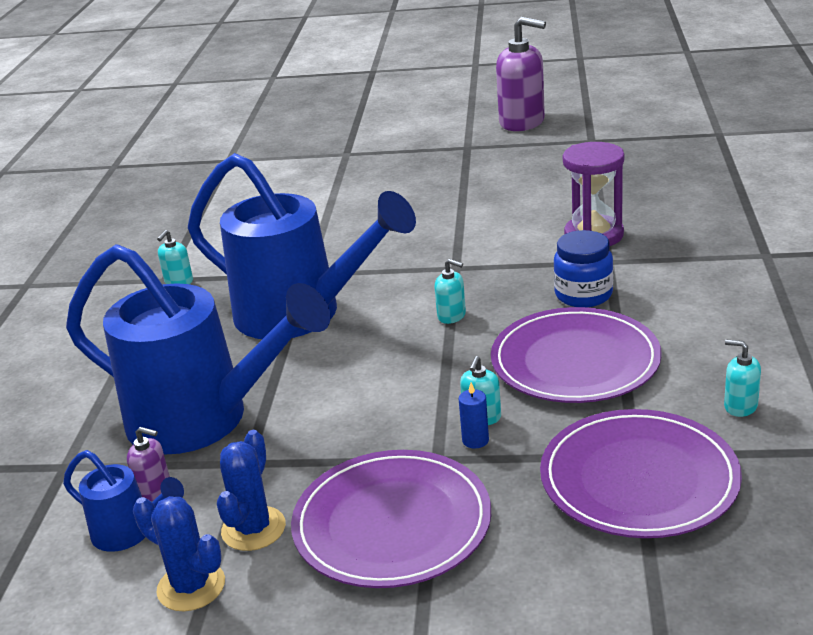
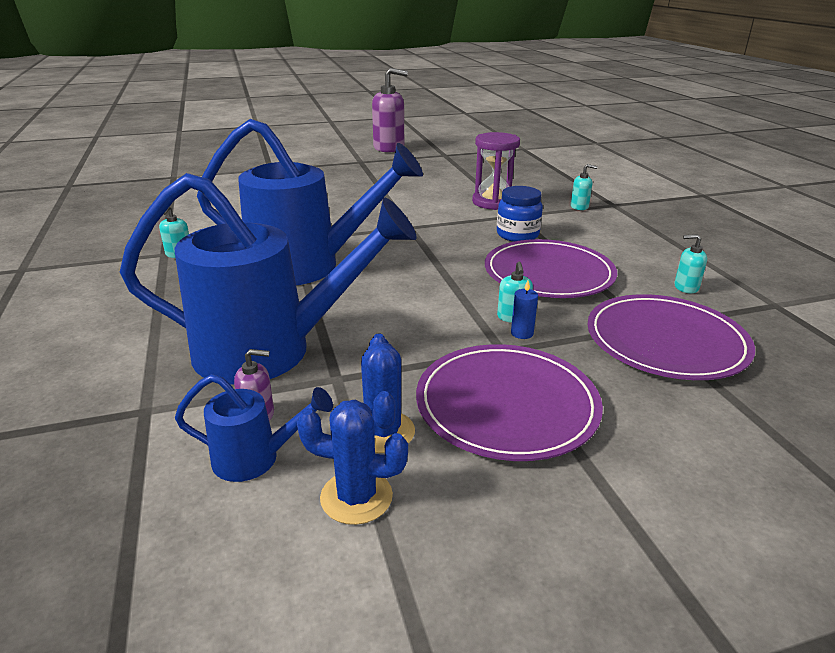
camera: 25 degrees left, 0 degrees up
turquoise soap dispenser [434,259,466,324] -> turquoise soap dispenser moved to [571,164,597,210]

